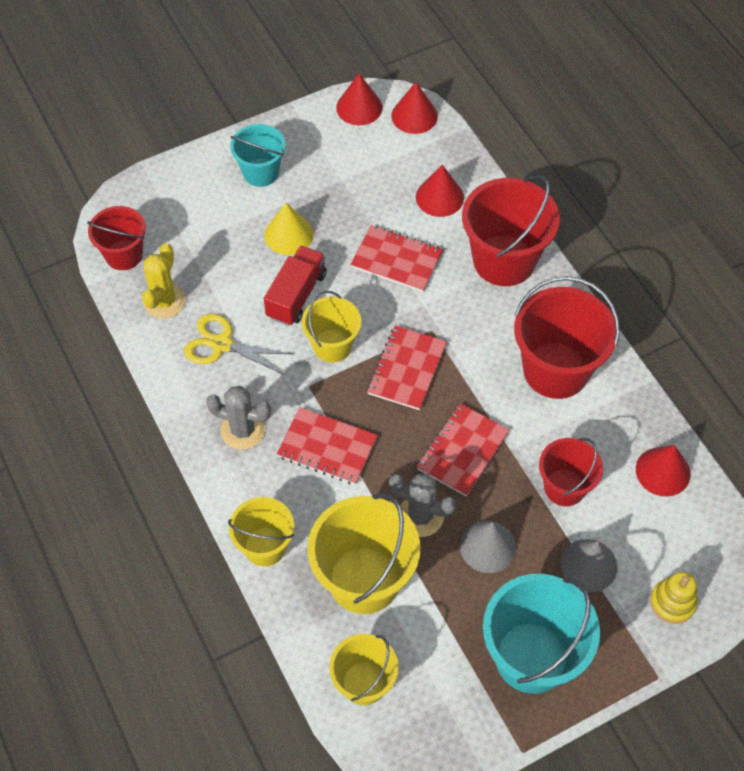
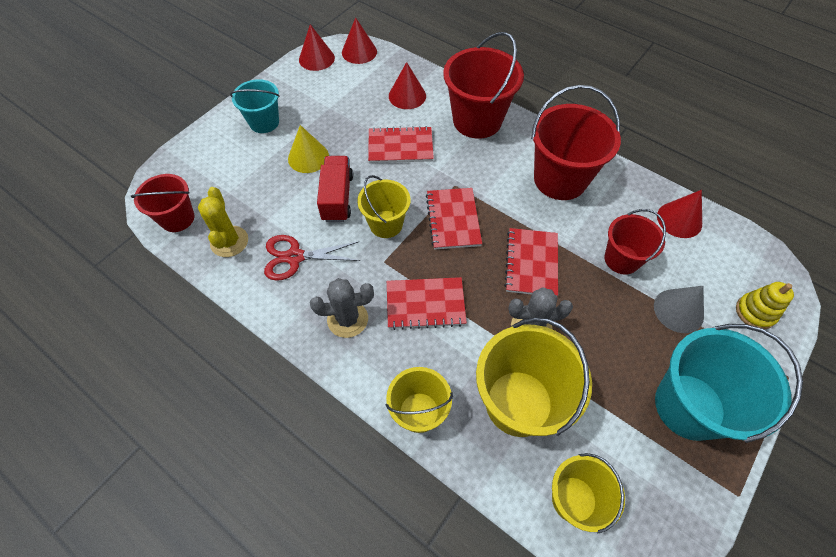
camera: 25 degrees left, 0 degrees up
yellow scissors [184,314,294,375] -> red scissors [264,235,360,281]
grey cone [460,521,516,573] -> none

